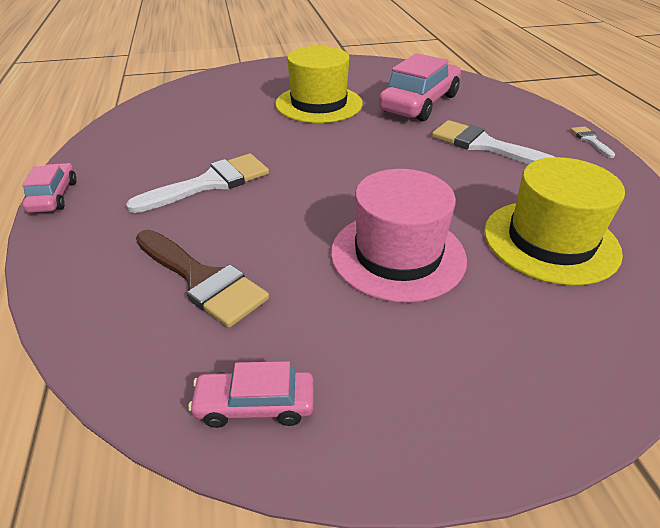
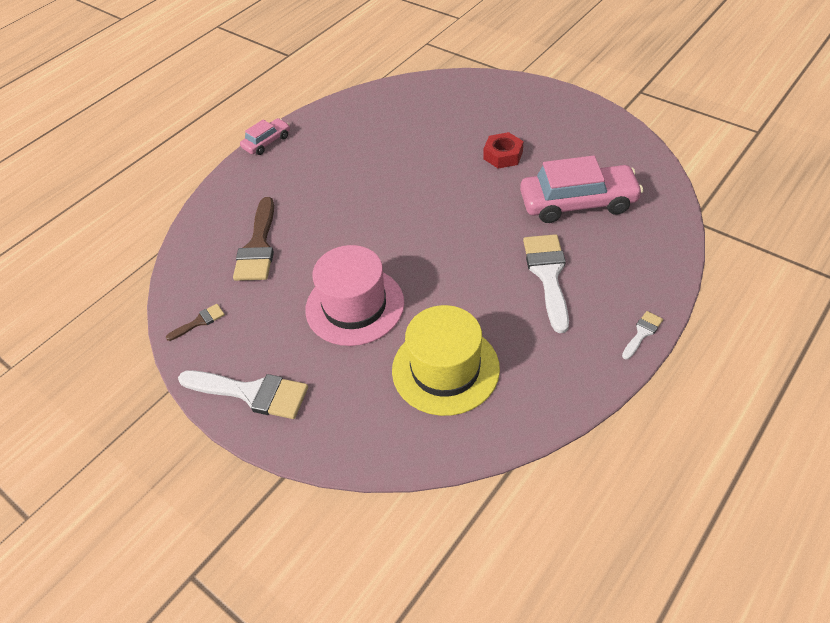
camera: 55 degrees right, 10 degrees up
white brush [126,154,269,213] -> white brush moved to [178,370,308,419]
pink car [188,361,314,428] -> brown brush [166,304,225,341]
yellow hat [275,46,363,123] -> red nut [484,132,524,169]

